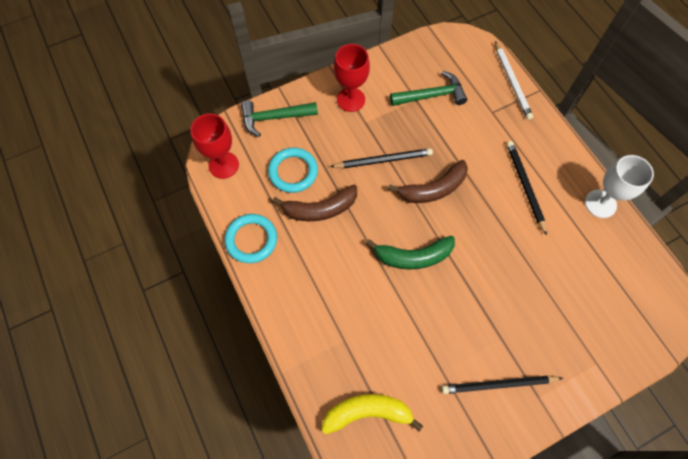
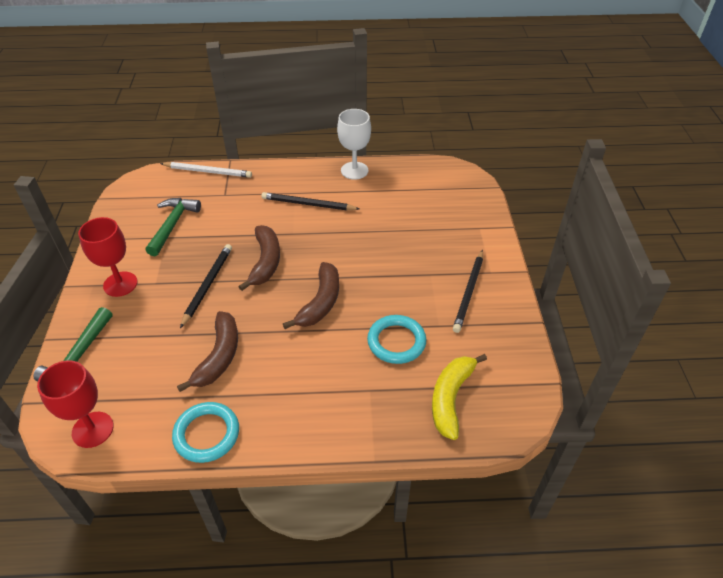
camera: 65 degrees left, 20 degrees down
turquoise ring [268,148,318,193] -> turquoise ring moved to [367,315,426,364]
green banana [366,236,455,270] -> brown banana [283,262,339,329]

